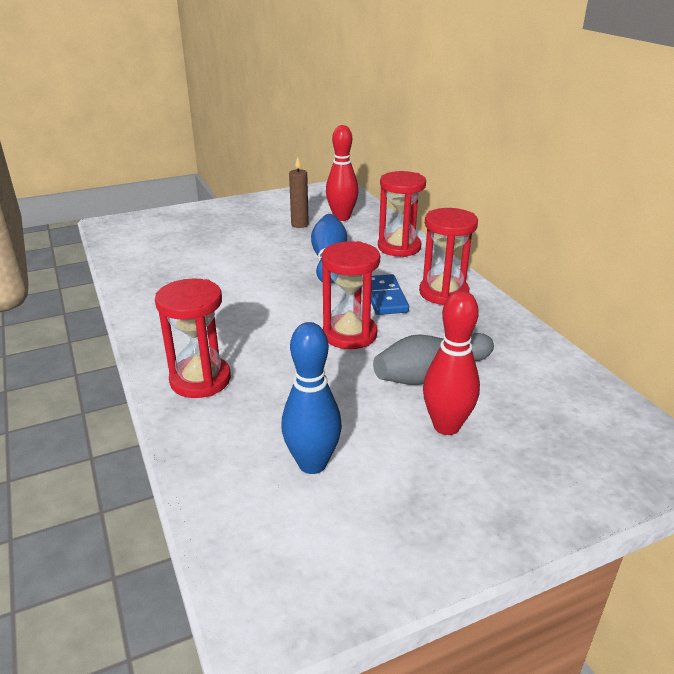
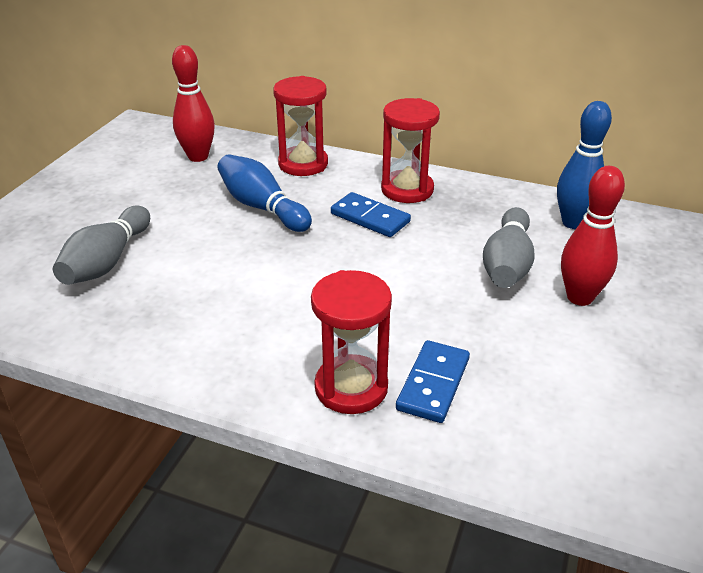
camera: 45 degrees left, 5 degrees up
blue bowling pin [281,322,342,474] -> blue bowling pin moved to [557,101,612,229]
brown candle [289,157,309,228] -> none
red hourglass [322,241,380,349] -> none
none -> grey bowling pin [53,206,150,285]
none -> blue domino [396,340,470,423]

